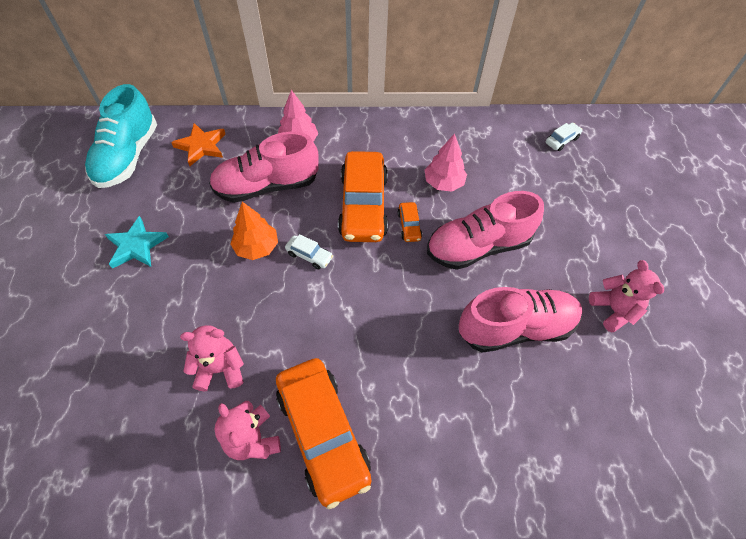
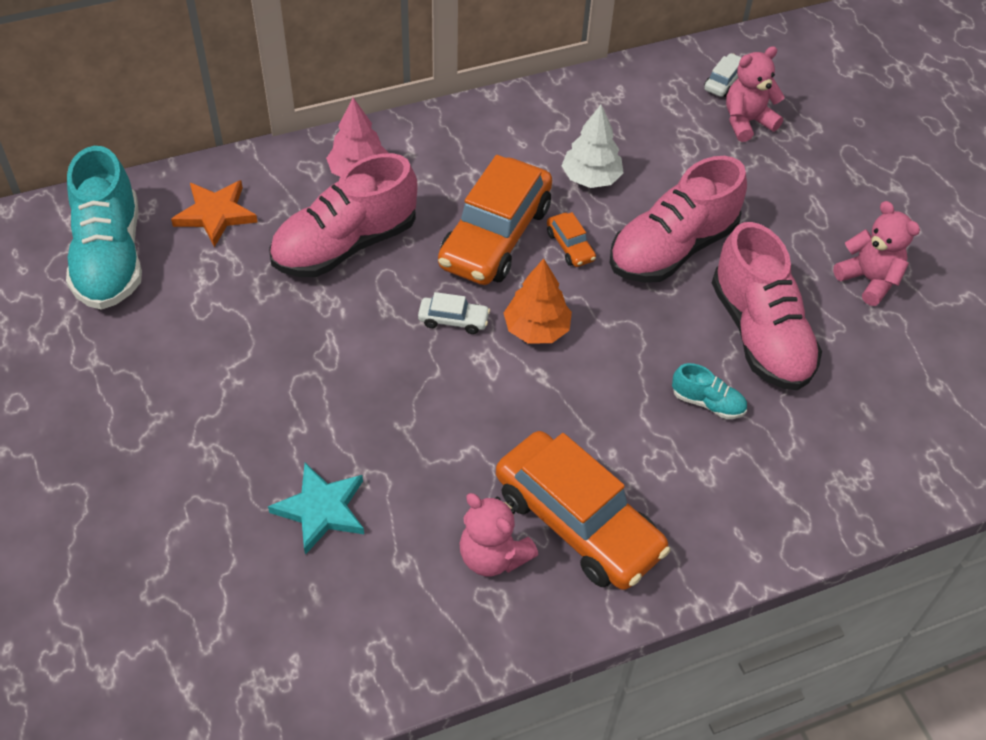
camera: 20 degrees left, 5 degrees down
turquoise star [105,216,169,269] -> turquoise star moved to [268,463,364,555]
pink teddy bear [180,325,244,391] -> pink teddy bear moved to [726,46,785,142]
orange tree [230,202,278,260] -> orange tree moved to [504,258,572,344]
orange car [338,151,388,242] -> orange car turned 45 degrees clockwise [438,155,552,285]
pink tree [425,133,467,192] -> white tree [561,105,624,188]
pink shoe [459,287,583,353] -> pink shoe turned 105 degrees clockwise [712,222,822,390]
none -> turquoise shoe [672,363,747,419]

